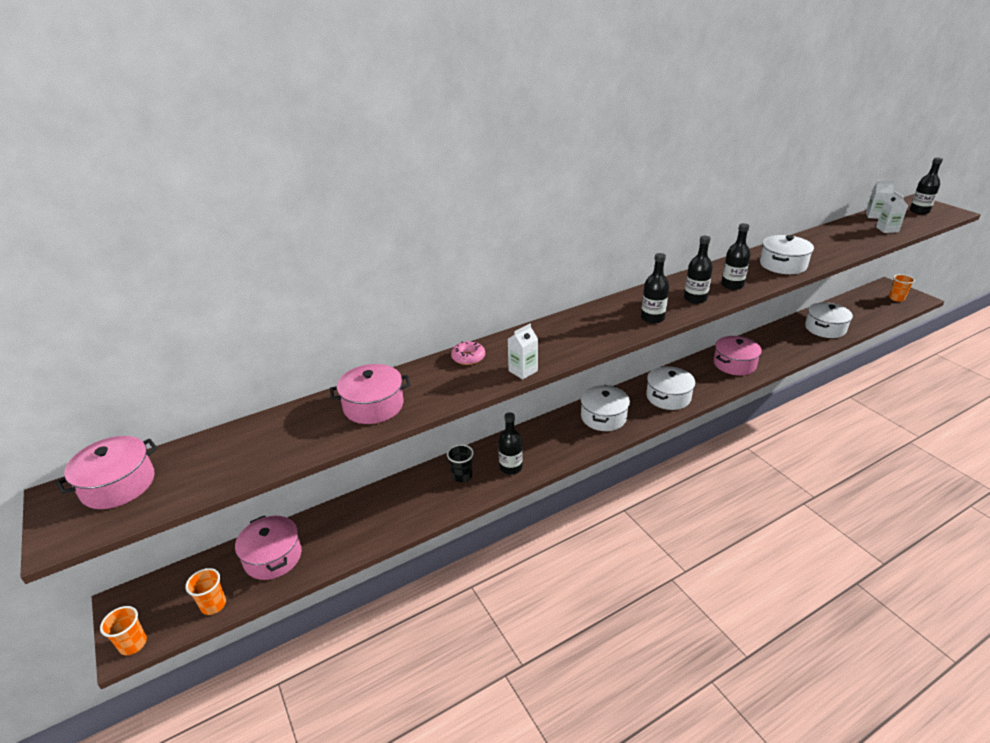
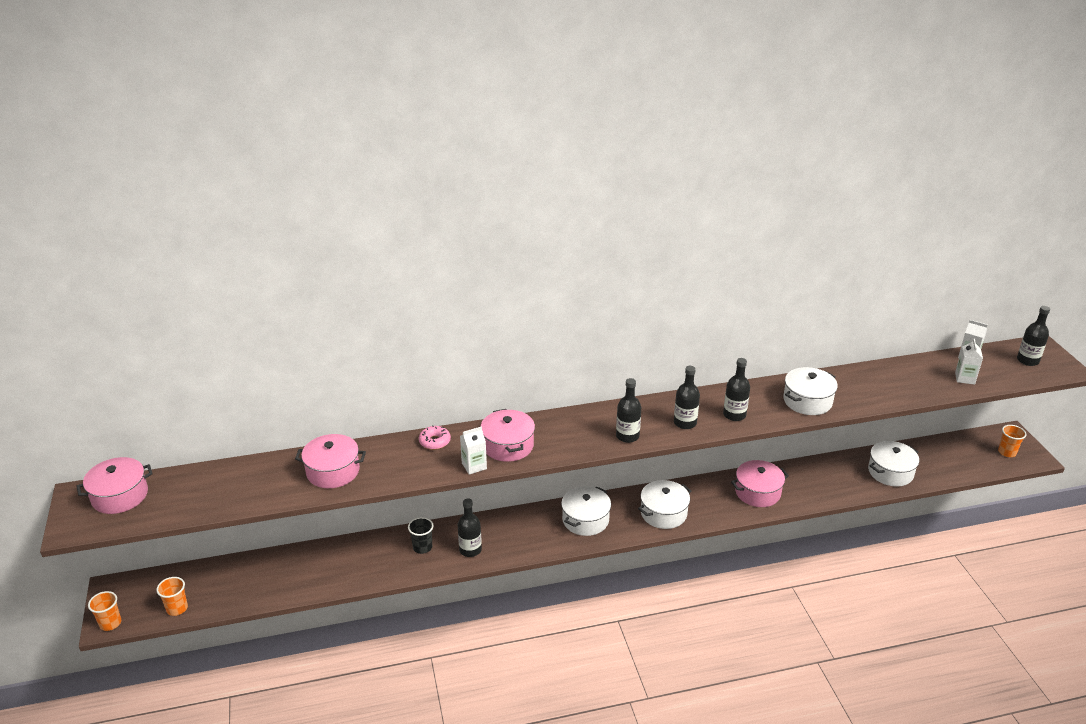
camera: 15 degrees right, 0 degrees up
pink pot [235,515,302,580] -> pink pot moved to [481,409,535,462]

